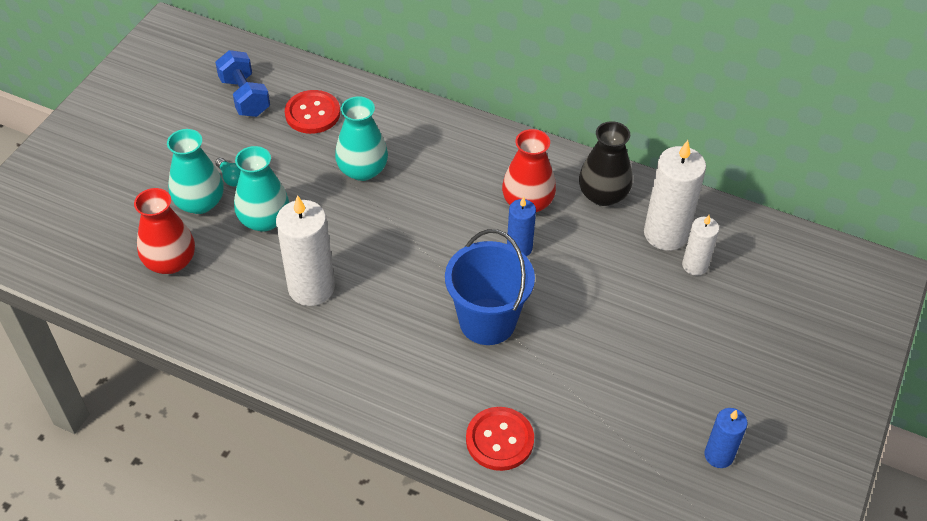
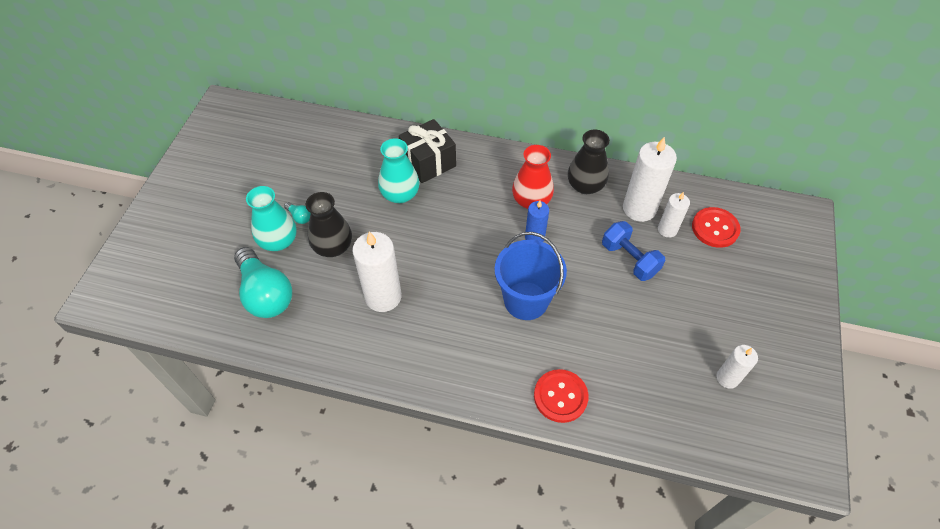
camera: 10 degrees left, 5 degrees up
red vase [134,188,195,274] -> turquoise light bulb [234,247,292,318]
blue dumbbell [215,50,270,117] -> blue dumbbell moved to [602,221,665,281]
turquoise vase [234,146,289,232] -> black vase [306,192,352,257]
red button [285,90,340,134] -> red button moved to [692,207,740,248]
blue candle [704,408,748,468] -> white candle [716,345,758,389]
none -> black gift [399,119,456,183]

